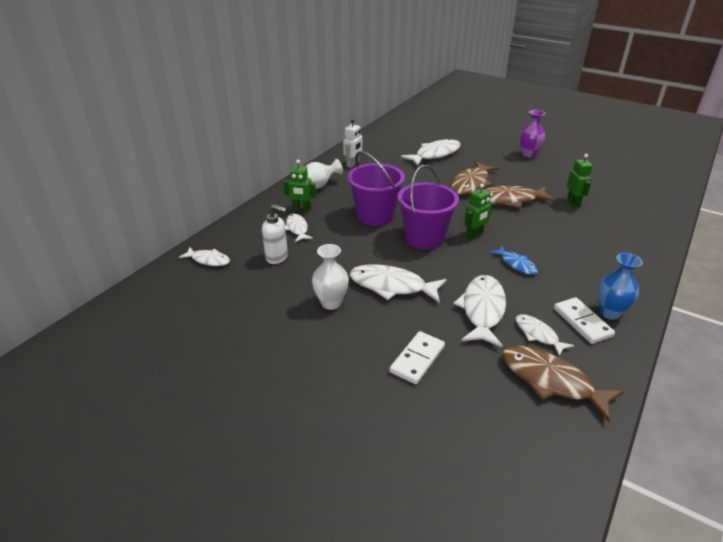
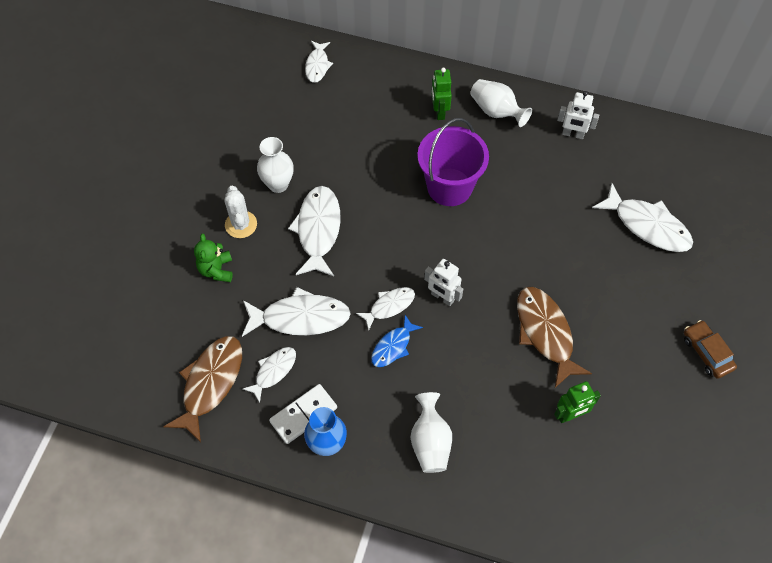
camera: 75 degrees right, 25 degrees up
white soap dispenser [262,204,288,264] -> none
white fish [285,214,313,242] -> white fish moved to [356,287,415,331]
white domino [389,331,445,384] -> green teddy bear [194,234,233,282]
purple bucket [398,165,459,250] -> none
brown fish [451,161,499,195] -> none
green robot [464,183,493,239] -> white robot [424,259,463,306]
purple vase [520,110,545,158] -> brown car [684,320,737,379]
none -> white cactus [224,186,257,238]
none -> white vase [410,392,452,473]

